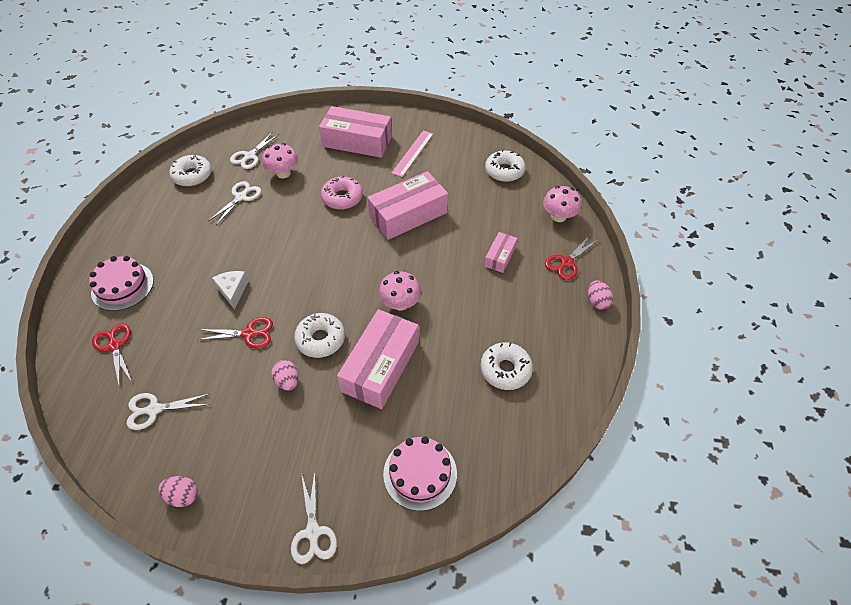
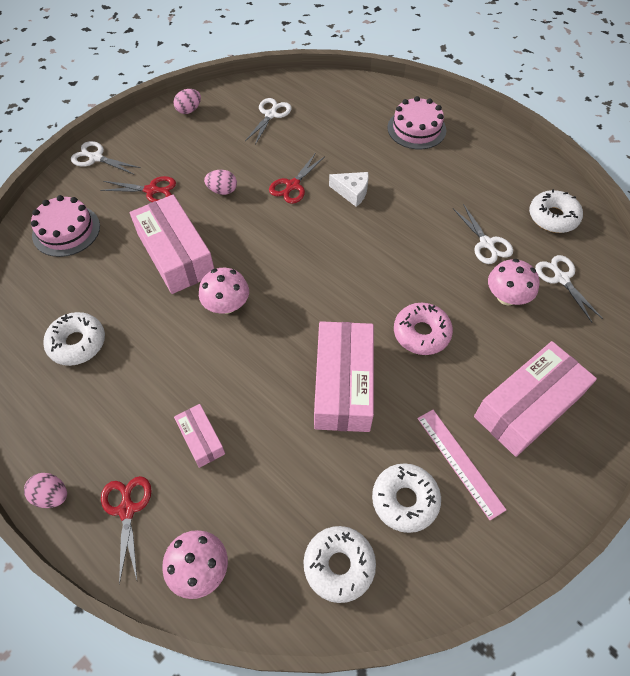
camera: 125 degrees right, 5 degrees up
red scissors [92,323,132,388] -> red scissors moved to [100,176,176,202]
white donut [294,313,345,358] -> white donut moved to [372,463,441,533]

